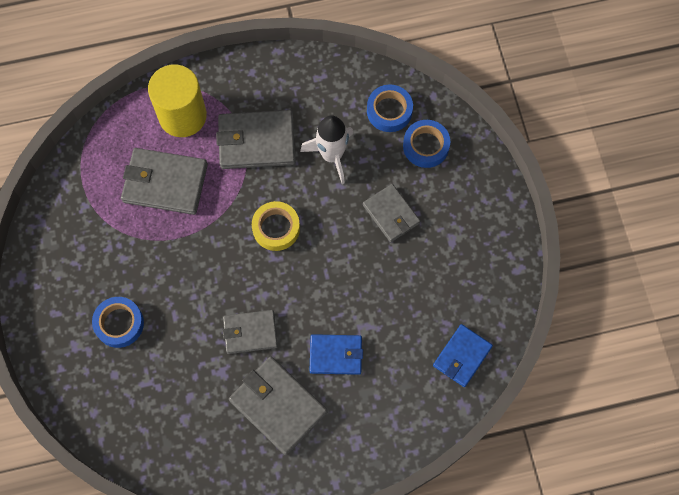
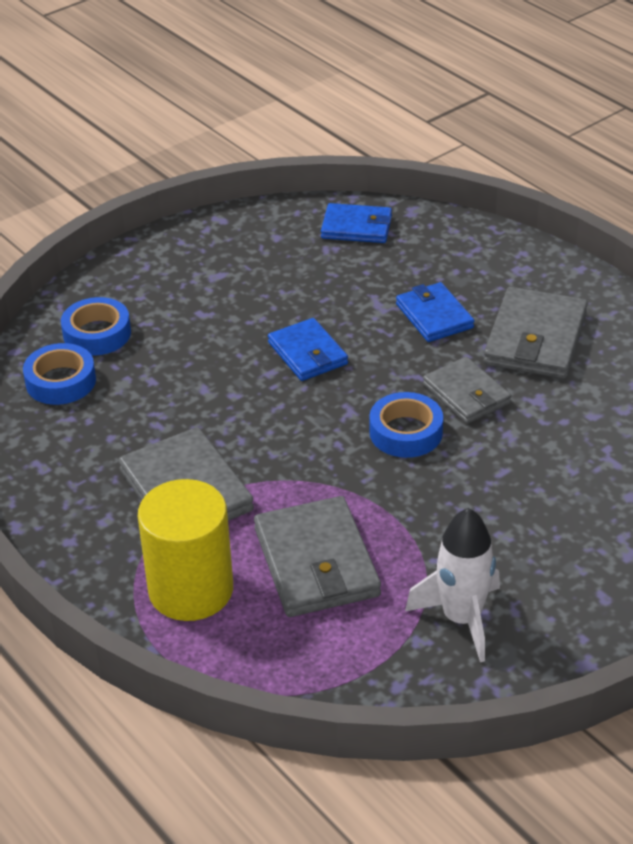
camera: 115 degrees left, 30 degrees down
blue tape [92,297,144,348] -> blue tape moved to [370,392,443,458]
yellow tape [252,201,300,251] -> none
white rocket [300,115,353,184] -> white rocket moved to [405,508,500,662]
grey wallet [363,184,420,242] -> none
none -> blue wallet [268,318,348,381]

